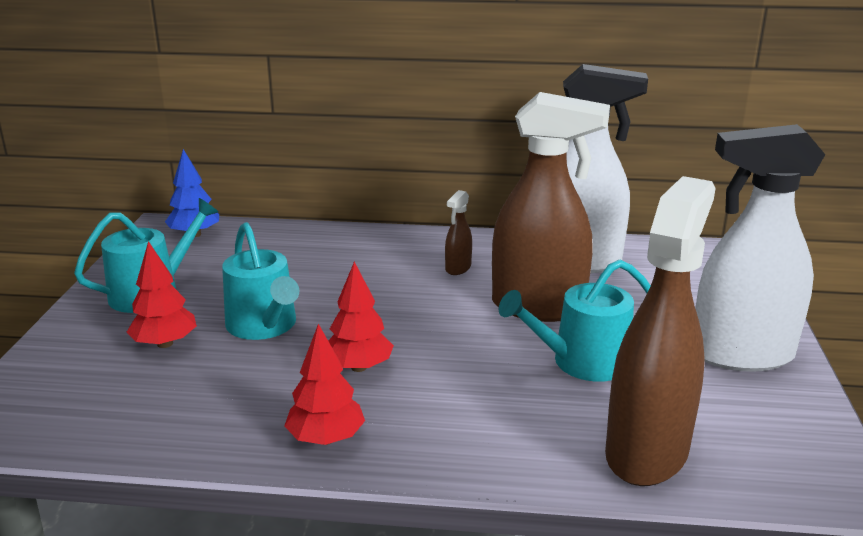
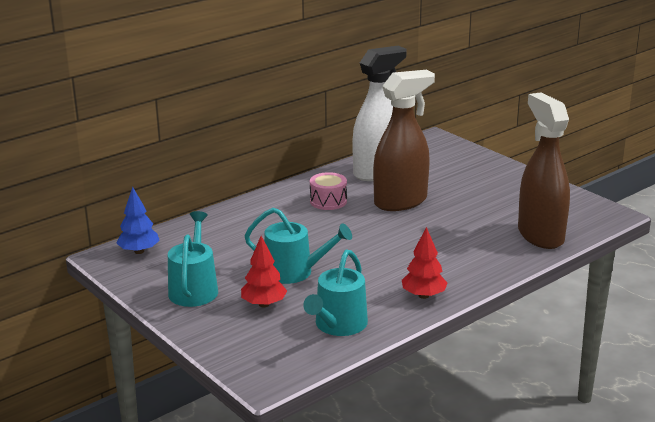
camera: 45 degrees left, 0 degrees up
red tree [328,262,394,372] -> none
brown spray bottle [445,190,472,275] -> pink drum [310,172,347,210]
turquoise watering can [499,260,651,382] -> turquoise watering can moved to [303,250,368,336]
white spray bottle [695,124,825,372] -> none

